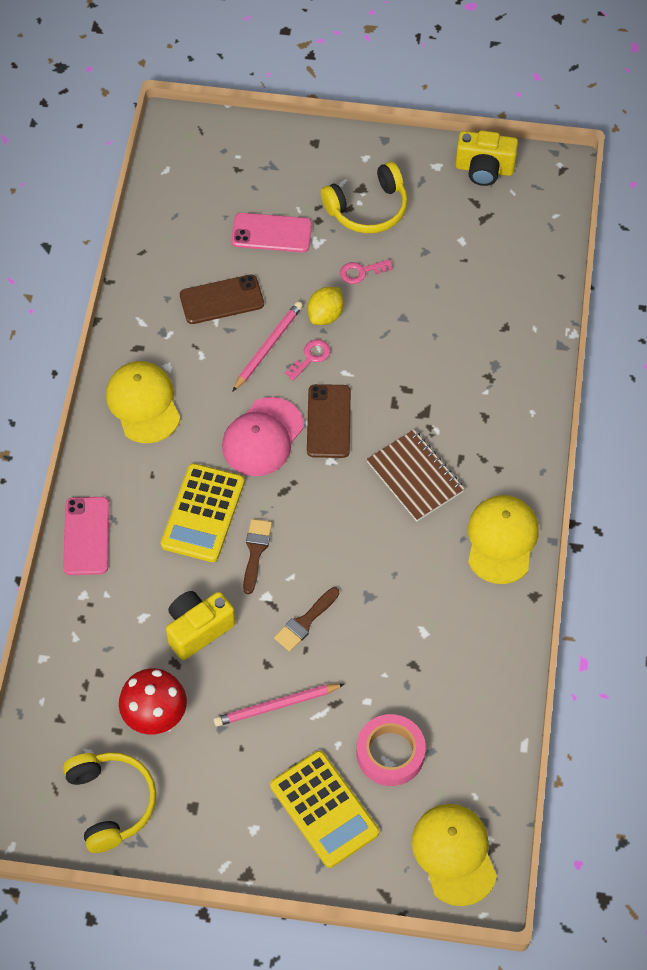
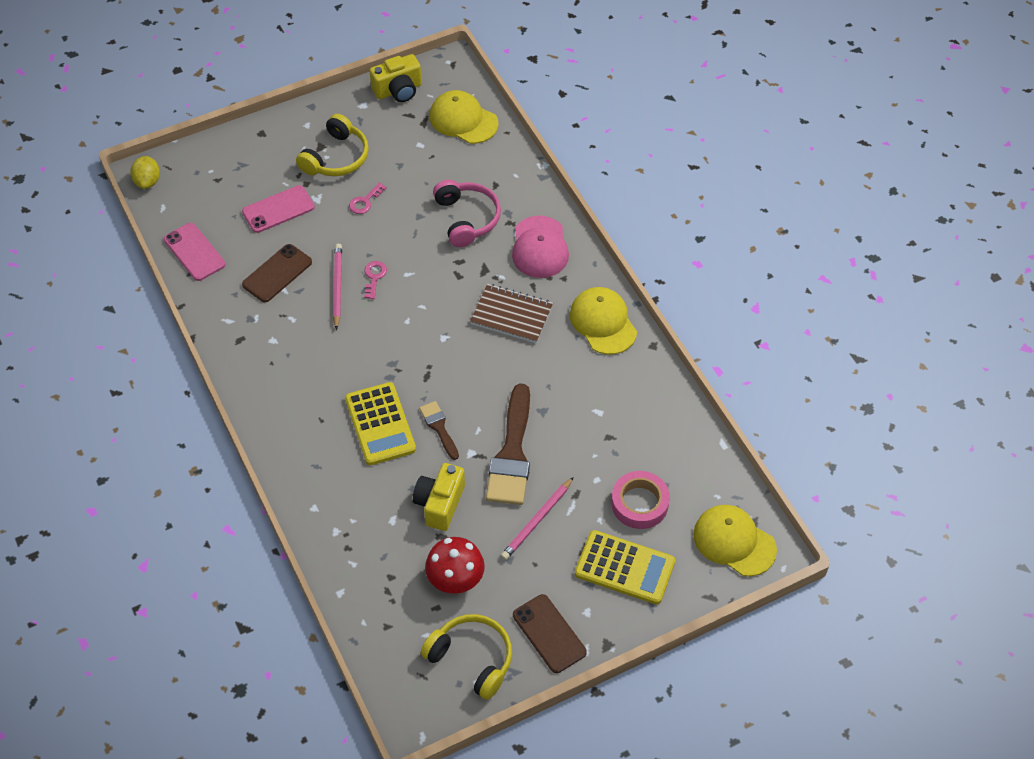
camera: 35 degrees left, 5 degrees down
pink phone [63,497,109,575] -> pink phone moved to [164,223,226,281]
yellow cap [106,361,181,443] -> yellow cap moved to [430,90,499,144]
pink cap [222,397,304,476] -> pink cap moved to [512,215,569,278]
brown brush [274,587,339,652] -> brown brush [486,383,530,505], size x1.97
yellow lemon [307,287,344,325] -> yellow lemon moved to [130,156,160,189]
brown phone [307,384,351,458] -> brown phone moved to [513,594,587,673]
none -> pink headphones [433,180,501,247]

